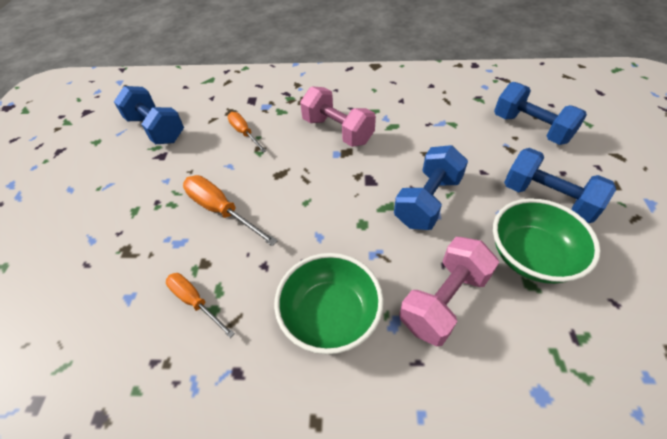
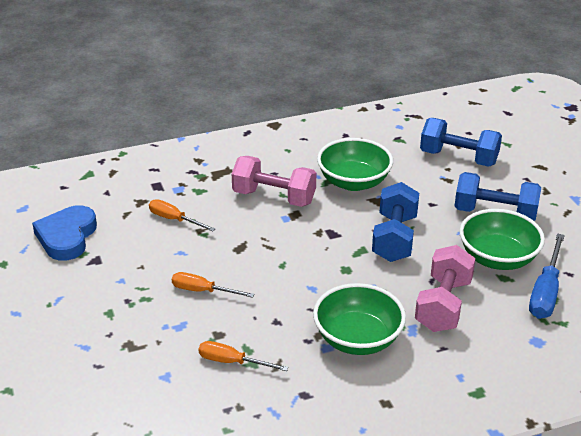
camera: 25 degrees left, 15 degrees down
blue dumbbell [114,86,184,144] -> blue heart [32,205,97,261]
orange screwdriver [183,175,278,246] -> orange screwdriver [172,272,254,298], size x0.66
none -> green bowl [317,138,393,191]
none -> blue screwdriver [529,233,565,319]

